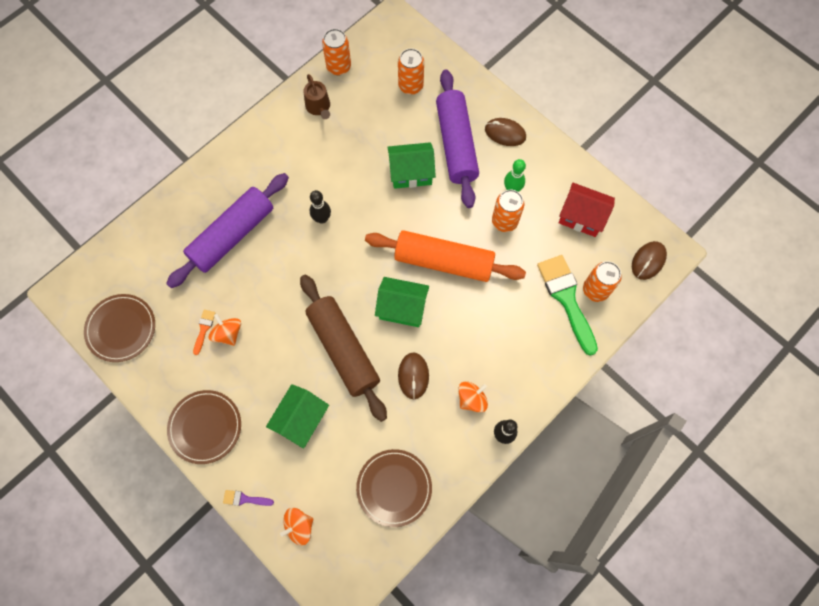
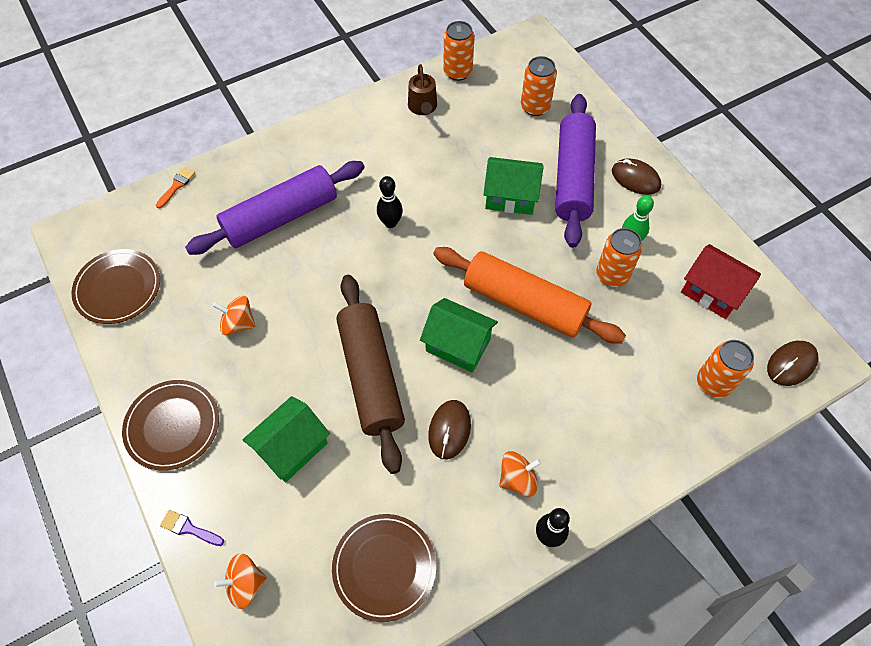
camera: 15 degrees right, 10 degrees down
orange brush [193,310,216,355] -> orange brush moved to [156,167,195,209]
orange spinning top [209,314,241,346] -> orange spinning top turned 60 degrees counterclockwise [213,296,256,336]
green brush [537,255,598,356] -> none

